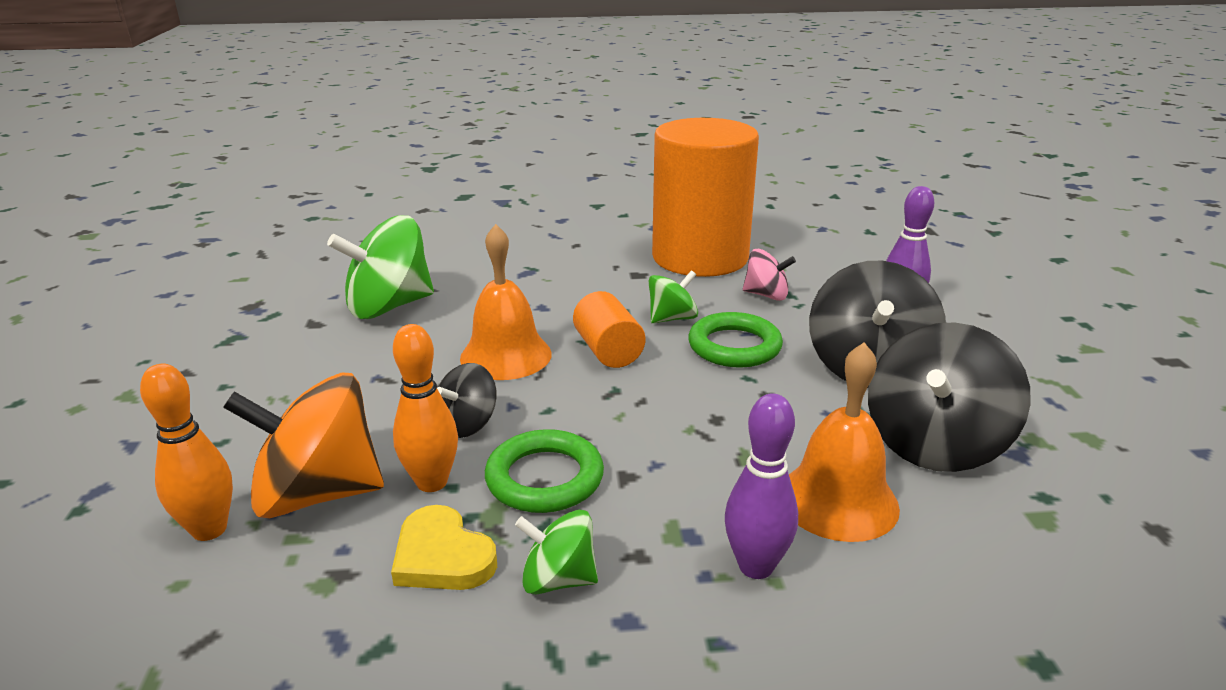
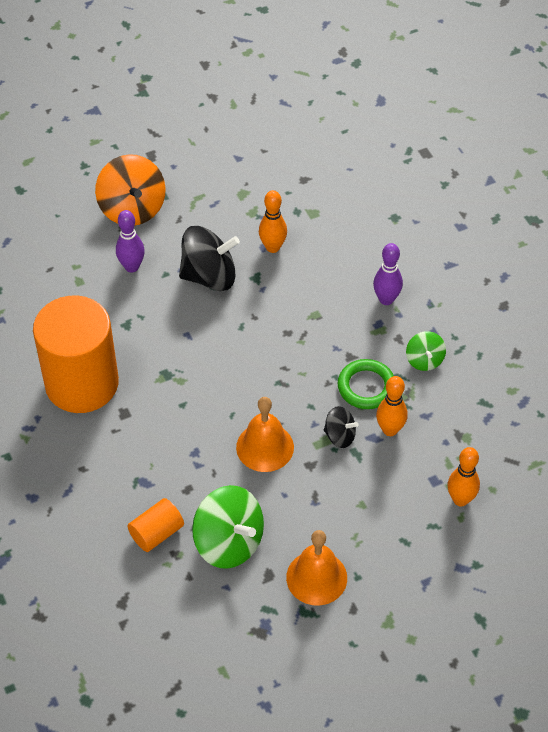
camera: 110 degrees left, 25 degrees up
orange spinning top [223,373,384,518] -> orange spinning top moved to [95,154,166,226]
yellow heart [391,505,497,590] -> none
orange cylinder [573,291,645,368] -> orange cylinder moved to [128,498,184,552]
green spinning top [649,271,698,323] -> none
green ring [688,312,783,367] -> none
pink spinning top [743,249,796,301] -> none
orange bell [789,342,900,542] -> orange bell moved to [286,530,347,605]
black spinning top [868,322,1031,472] -> orange bowling pin [259,190,287,253]

